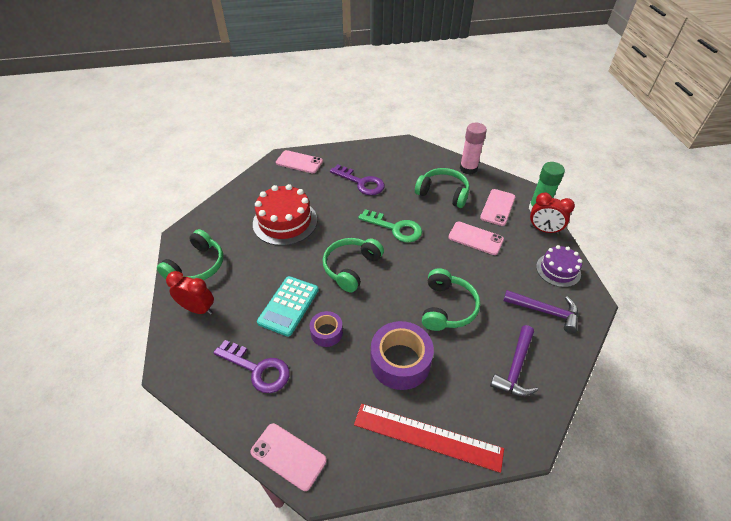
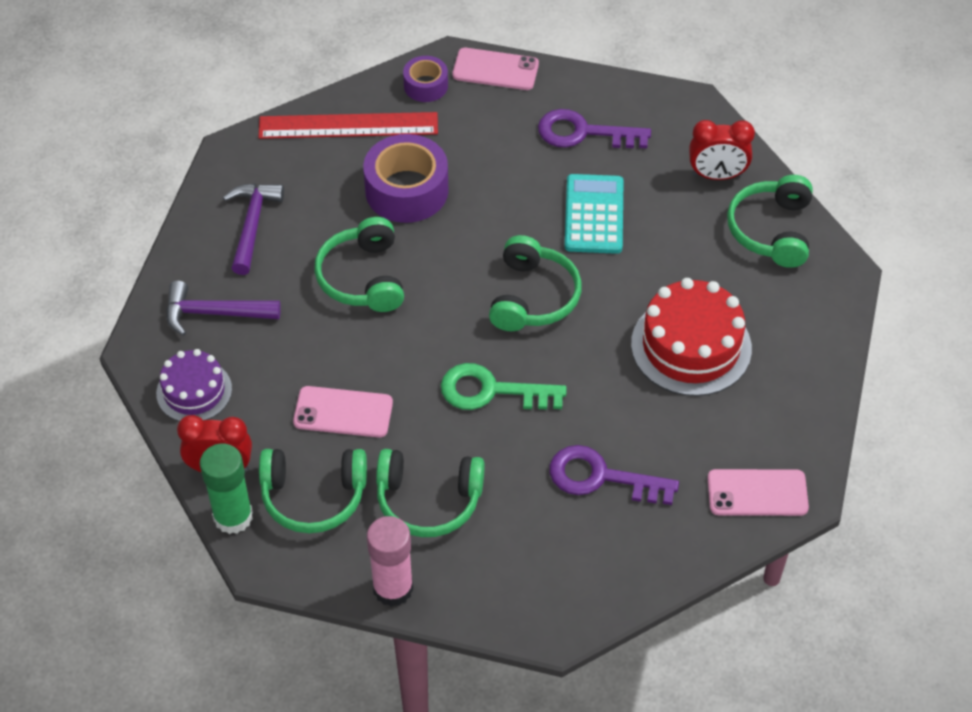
camera: 160 degrees right, 5 degrees up
purple tape [310,311,343,347] -> purple tape moved to [403,56,448,102]
pink phone [480,189,515,226] -> green headphones [259,449,367,533]

